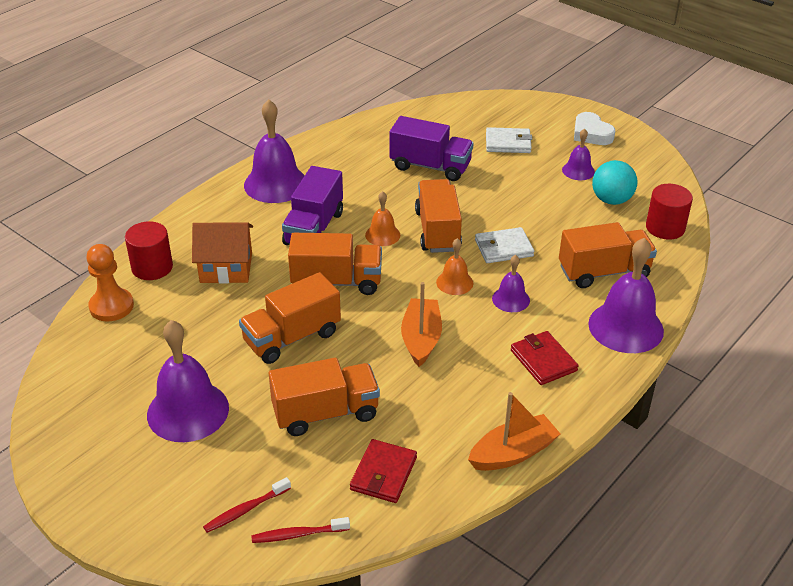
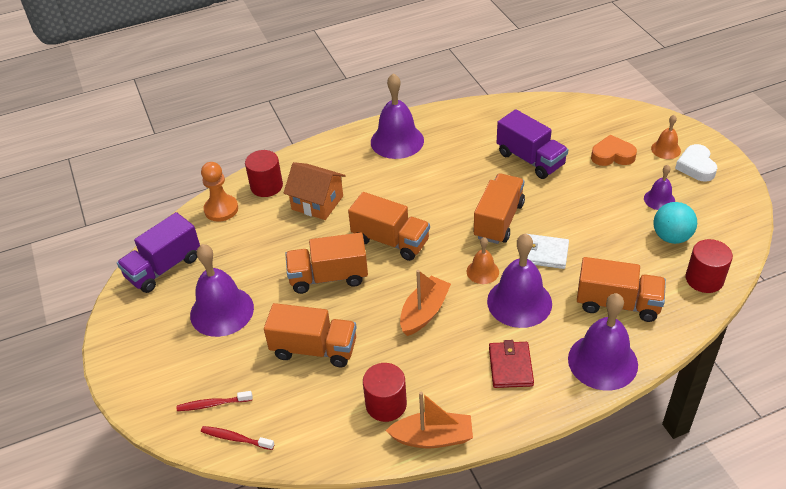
camera: 30 degrees right, 5 degrees up
purple truck [282,166,343,245] -> purple truck moved to [117,212,200,293]
red wallet [350,439,417,503] -> none
orange bell [365,191,400,246] -> orange bell moved to [651,115,681,159]
white wallet [486,127,532,153] -> orange heart [591,135,637,166]
purple bell [492,255,530,312] -> purple bell [487,233,552,328], size x1.91
none -> red cylinder [363,363,407,422]

